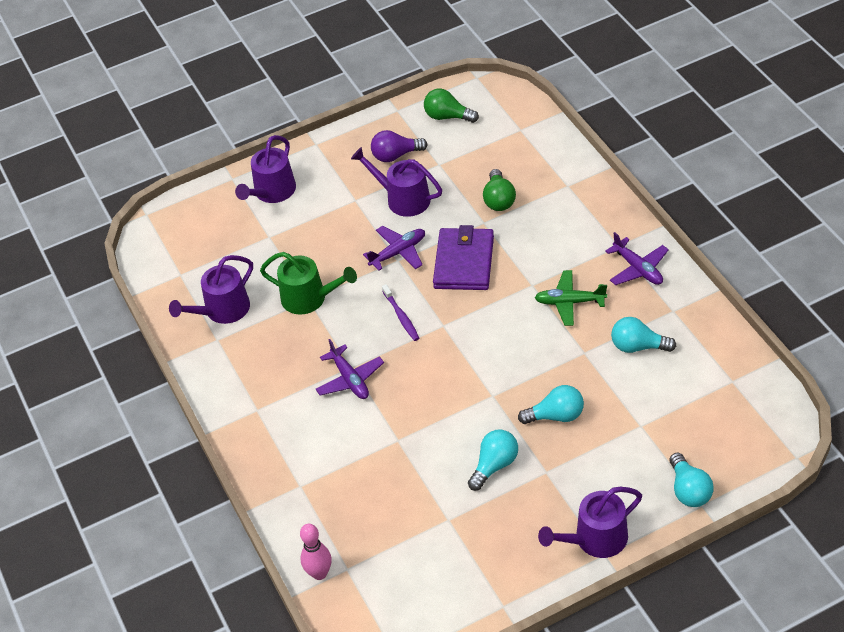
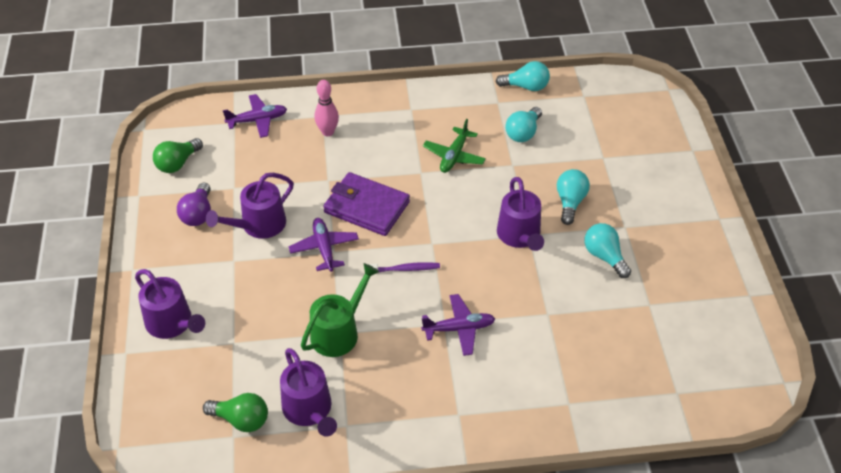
camera: 75 degrees left, 0 degrees up
pink bowling pin [300,524,331,580] -> pink bowling pin moved to [314,80,339,136]
green light bulb [483,169,516,211] -> green light bulb moved to [203,393,268,432]
purple watering can [538,487,642,558] -> purple watering can moved to [497,177,544,251]
purple plane [605,232,669,285] -> purple plane moved to [223,94,287,138]
turquoise light bulb [669,453,714,507] -> turquoise light bulb moved to [495,61,550,91]

